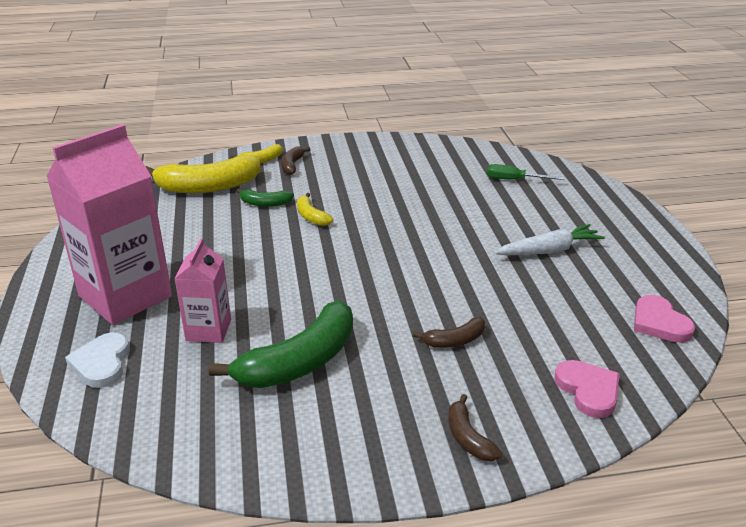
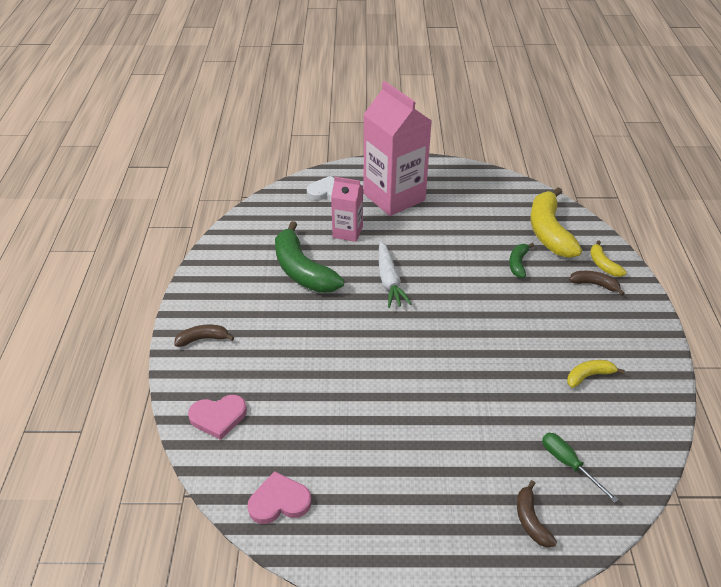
camera: 100 degrees right, 10 degrees up
yellow banana [297,193,333,226] -> yellow banana moved to [567,360,625,388]
brown banana [413,317,485,348] -> brown banana moved to [517,480,557,548]
green screwdriver [487,164,565,180] -> green screwdriver turned 60 degrees counterclockwise [542,433,618,503]
white carrot [494,224,605,255] -> white carrot moved to [379,241,412,308]

